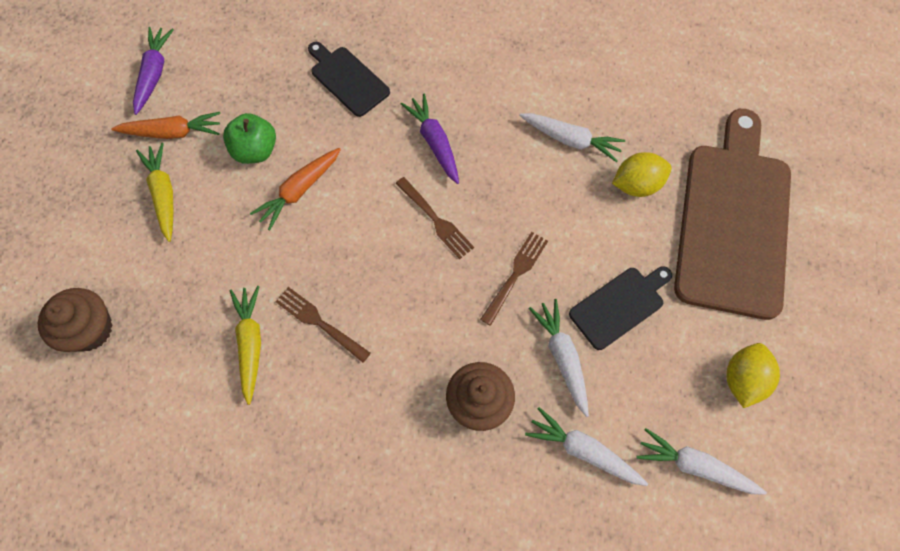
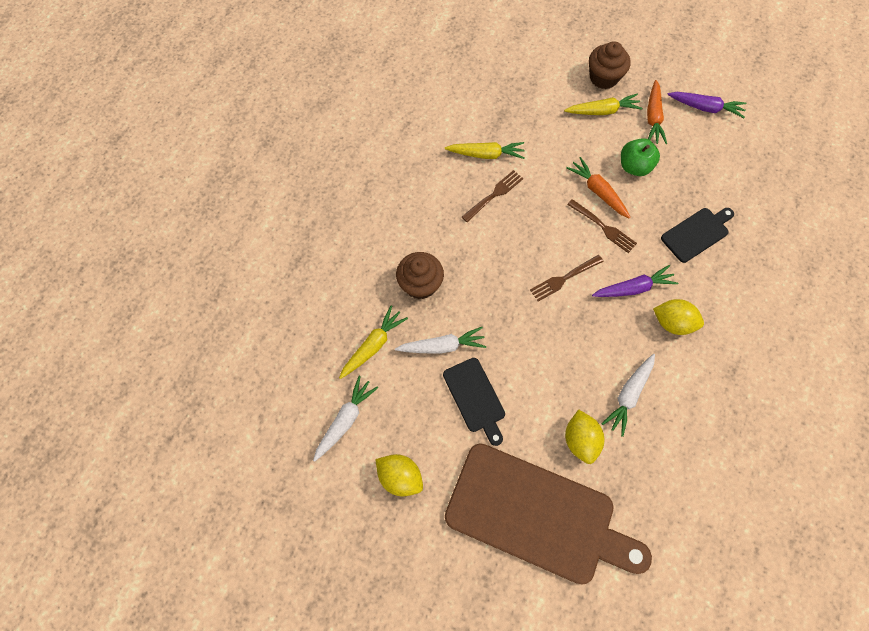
camera: 100 degrees right, 0 degrees up
brown cupcake [38,288,113,352] -> brown cupcake moved to [589,41,631,89]
brown fork [480,232,548,326] -> brown fork moved to [567,199,637,253]
white carrot [525,407,648,486] -> yellow carrot [339,305,408,379]
none -> yellow lemon [653,299,704,335]

